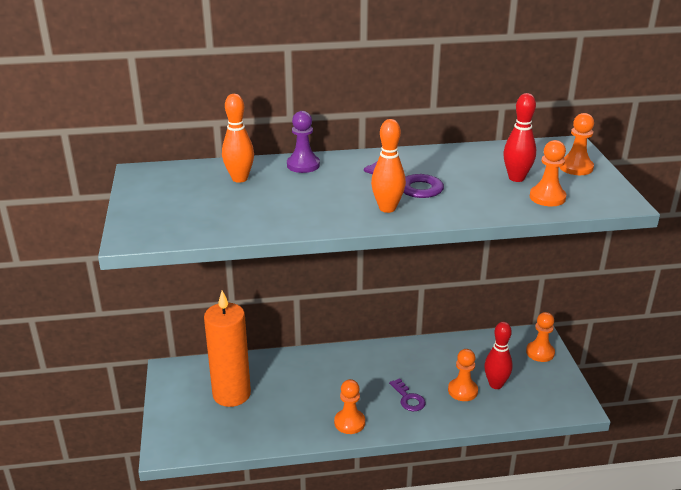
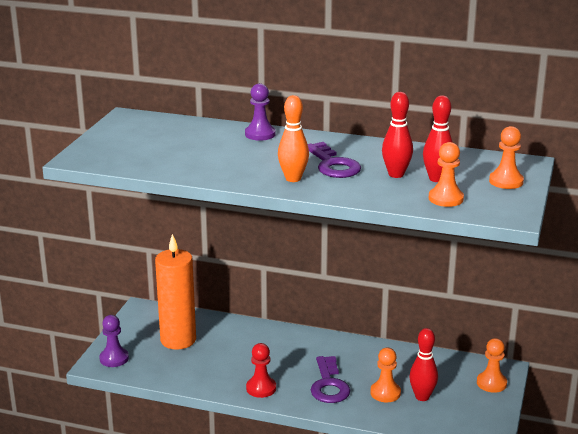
camera: 25 degrees right, 5 degrees down
orange bowling pin [222,94,254,183] -> none
orange pawn [334,379,365,434] -> red pawn [246,343,276,398]
purple key [389,378,426,411] -> purple key [311,356,351,403], size x1.58
none -> purple pawn [99,315,129,367]
none -> red bowling pin [382,92,413,178]

